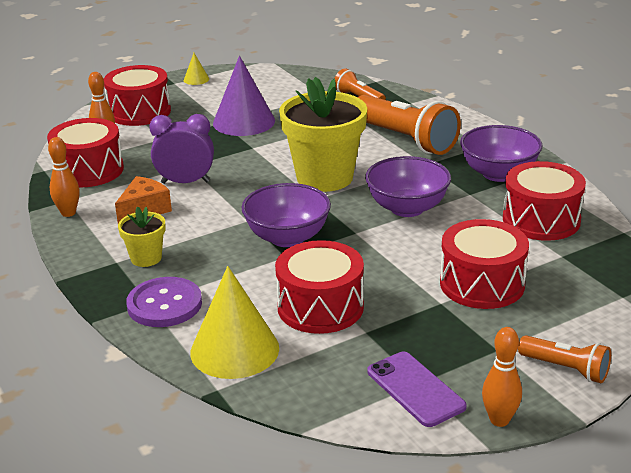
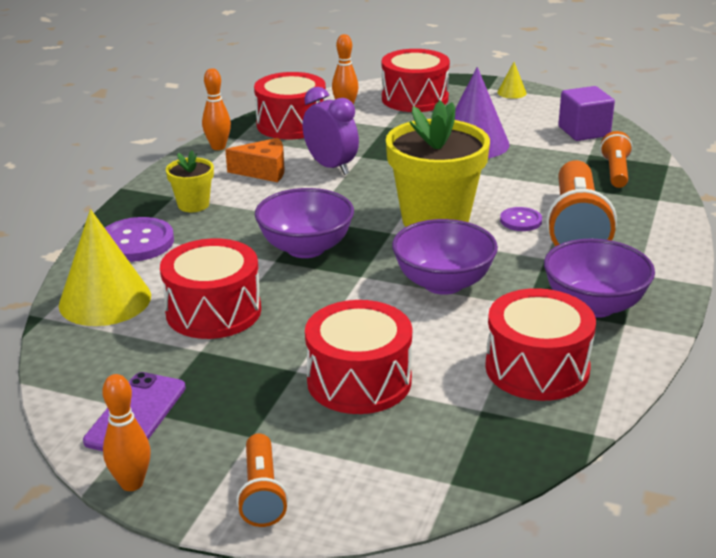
camera: 50 degrees right, 0 degrees up
none -> purple button [500,207,542,231]
none -> purple cube [558,86,615,141]

